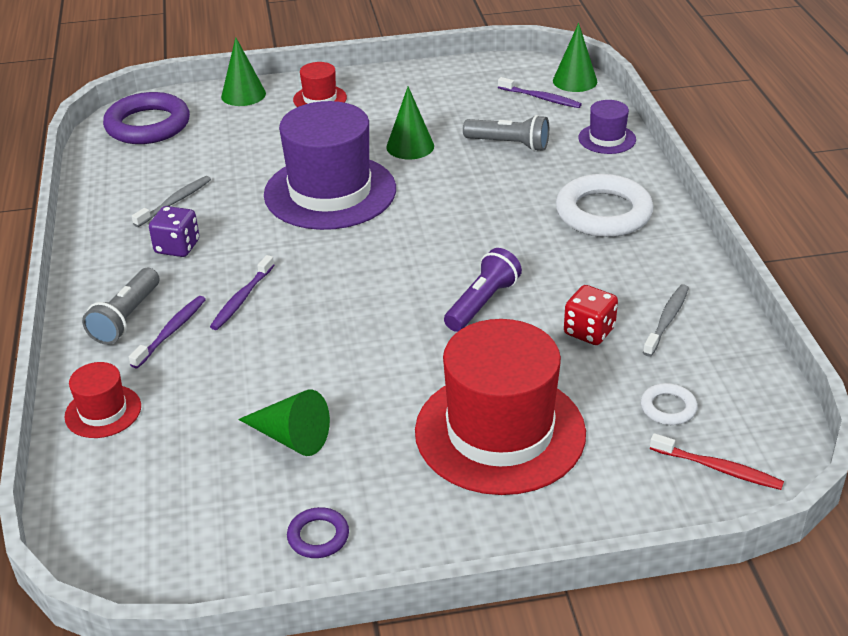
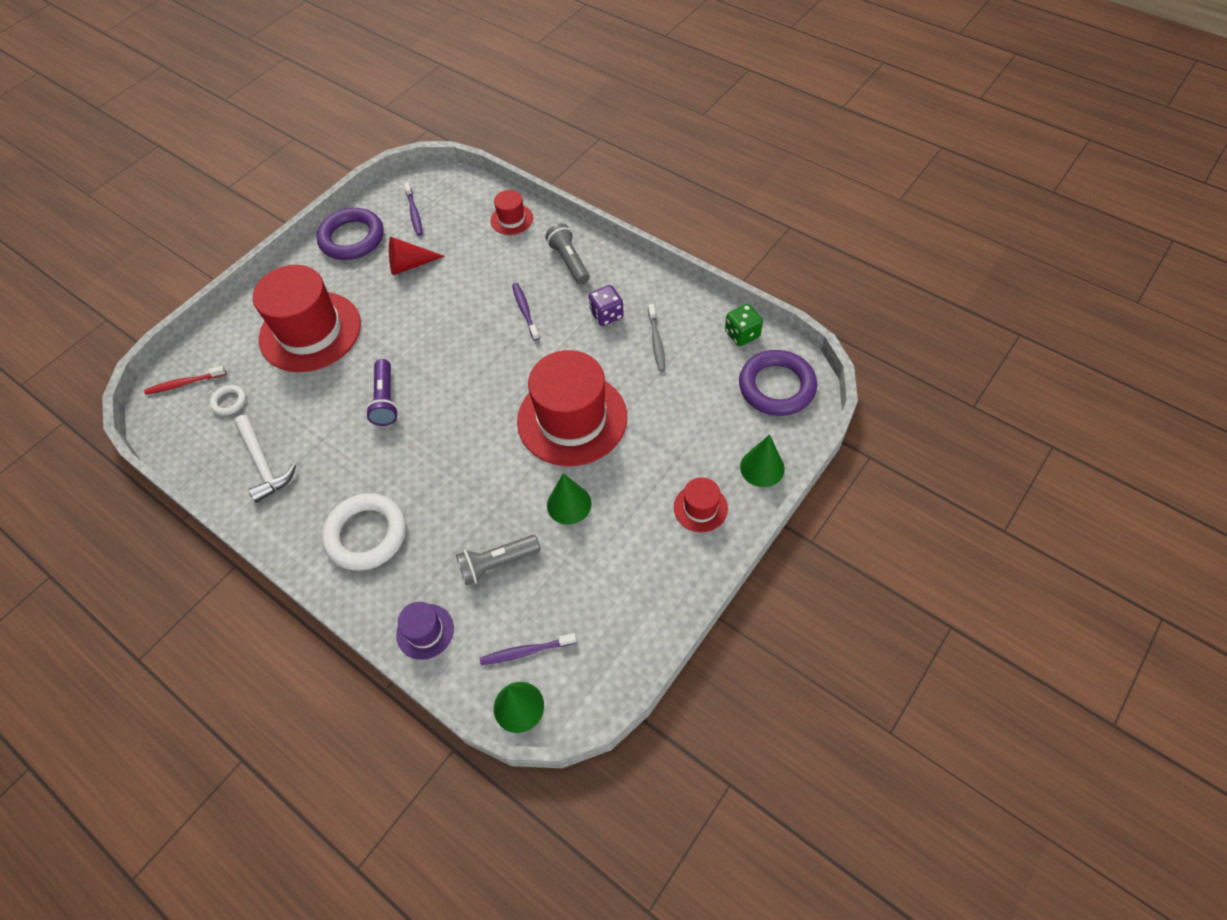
camera: 140 degrees right, 20 degrees up
purple toothbrush [129,296,206,369] -> purple toothbrush moved to [404,182,423,236]
green cone [238,390,330,456] -> red cone [389,237,445,275]
purple hat [264,101,396,230] -> red hat [517,350,627,466]
purple ring [287,507,349,558] -> purple ring [316,208,384,260], size x2.11
red dice [564,285,618,345] -> none
grey toothbrush [643,284,689,357] -> white hammer [234,415,296,503]
none -> green dice [725,304,763,346]

